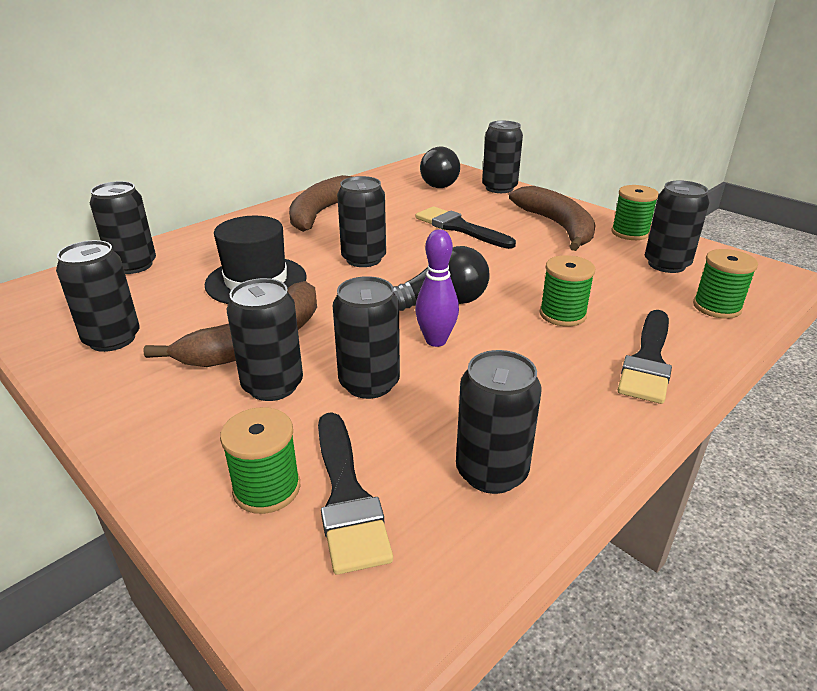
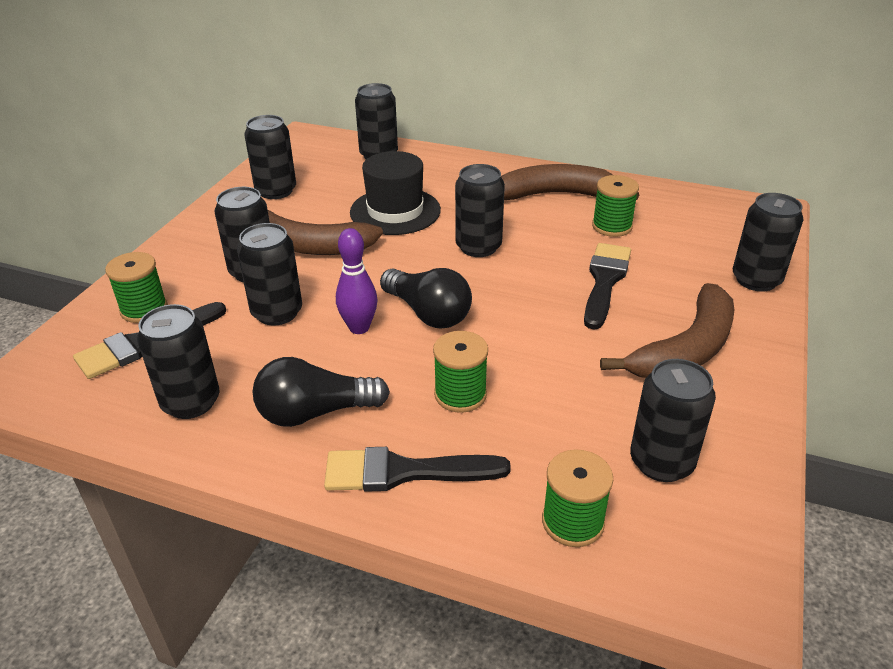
camera: 65 degrees right, 5 degrees up
black light bulb [420,147,460,188] -> black light bulb moved to [252,357,390,427]
green spool [611,185,659,240] -> green spool moved to [592,175,639,237]

